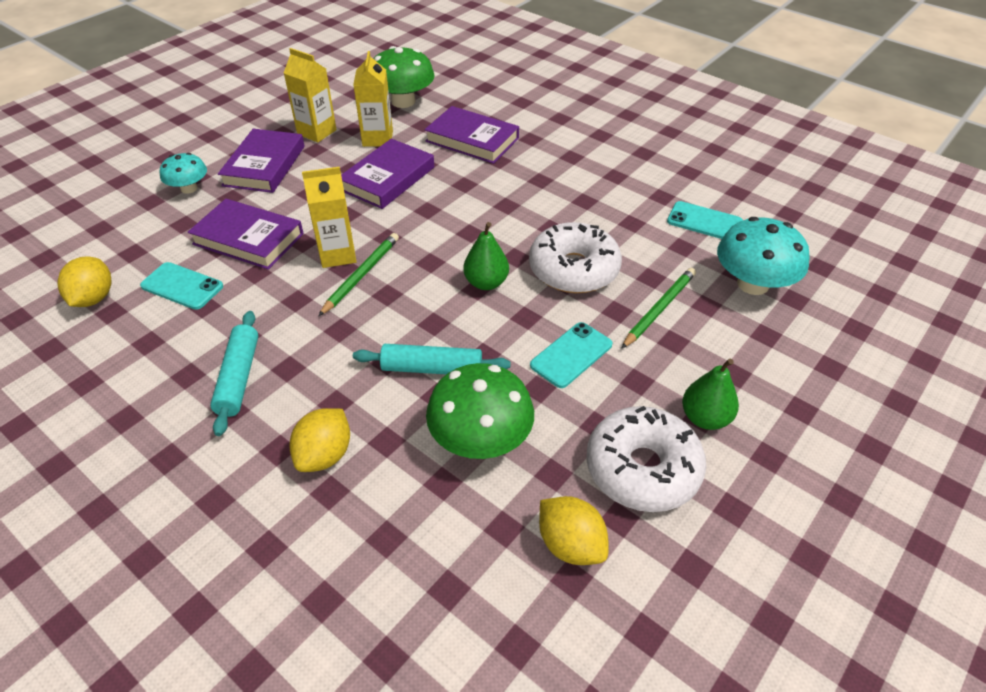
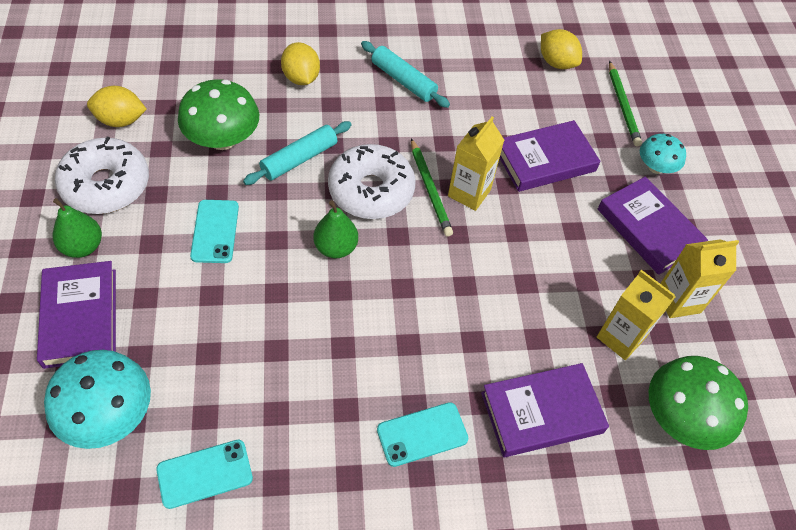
camera: 130 degrees right, 10 degrees up
turquoise phone [140,262,223,310] -> turquoise phone moved to [377,402,468,467]
purple book [341,139,434,209] -> purple book moved to [37,261,116,369]
white donut [529,222,622,293] -> white donut moved to [328,144,416,219]
green pencil [621,268,696,349] -> green pencil moved to [609,61,642,146]

